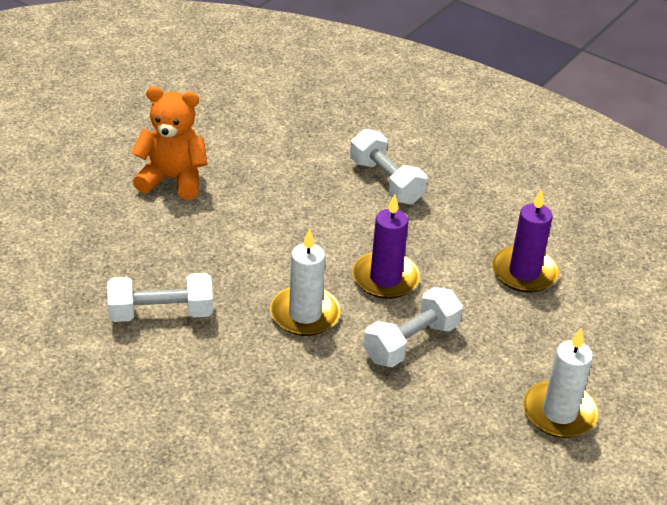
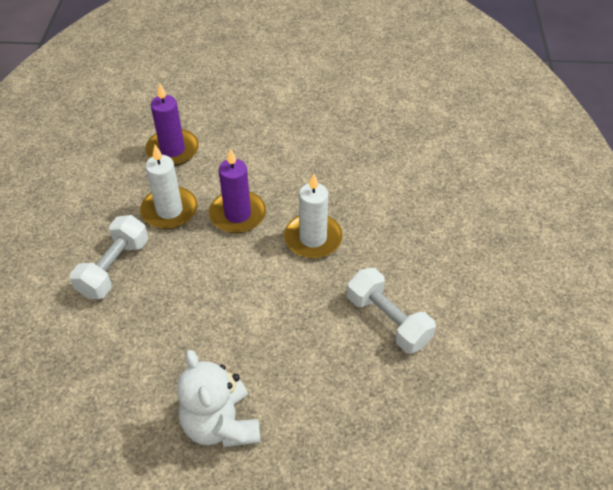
camera: 120 degrees left, 10 degrees up
orange teddy bear [131,86,207,200] -> white teddy bear [177,350,260,447]
white dumbbell [363,287,463,367] -> none
white candle [523,327,599,438] -> white candle moved to [140,145,197,229]

